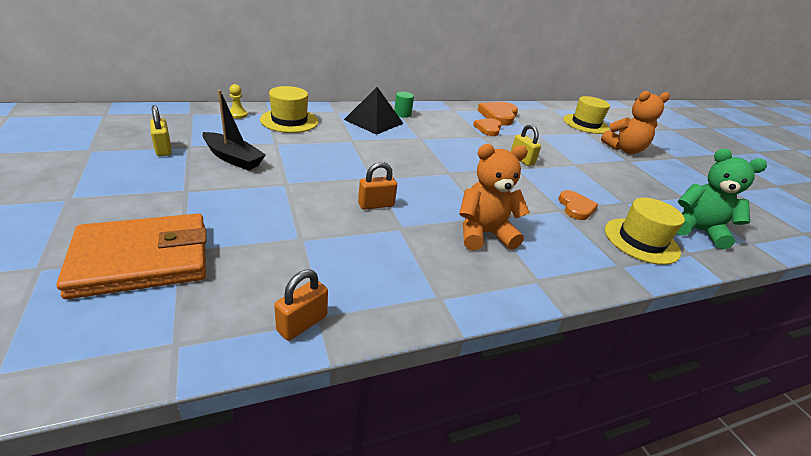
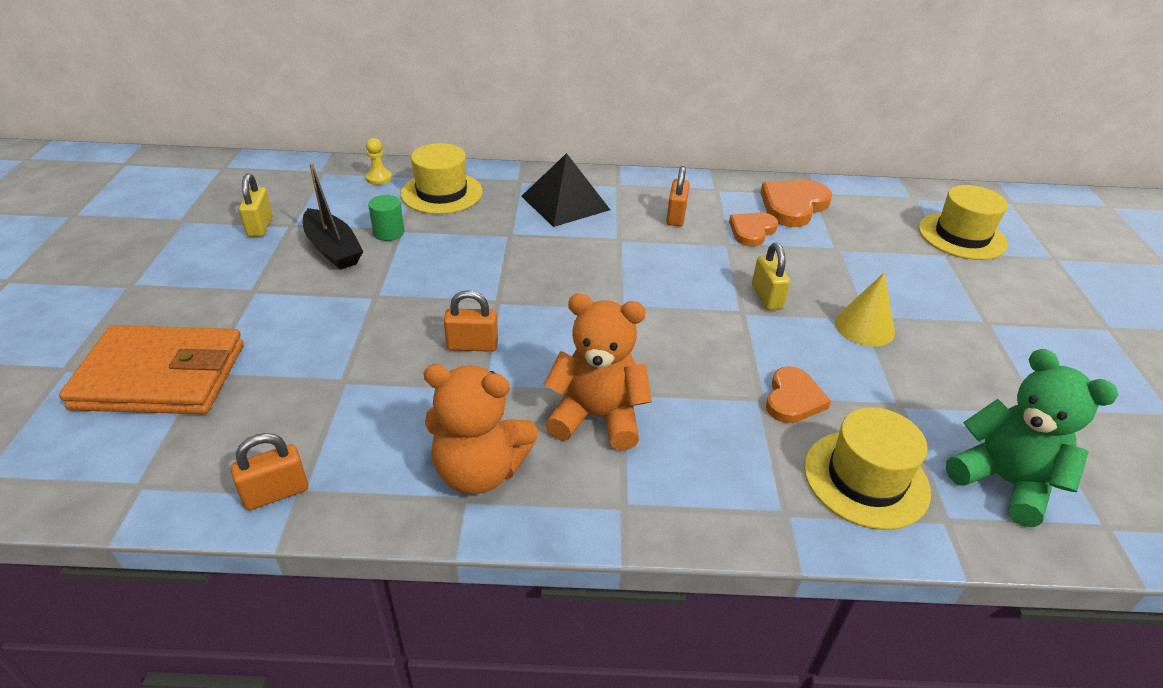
camera: 25 degrees right, 5 degrees up
green cylinder [394,92,414,118] -> green cylinder moved to [368,195,404,241]
orange teddy bear [601,91,670,154] -> orange teddy bear moved to [424,364,538,494]
none -> orange padlock [666,166,690,227]
none -> yellow cone [835,272,895,346]

